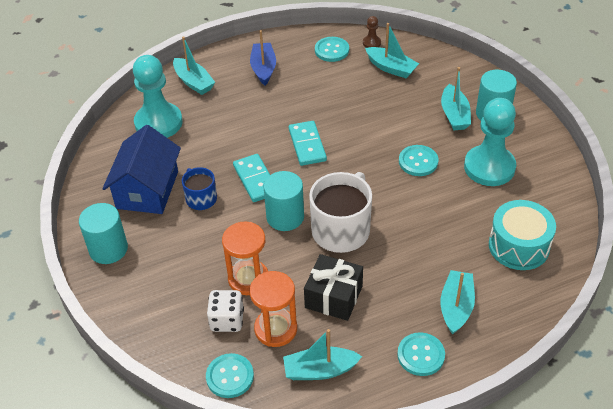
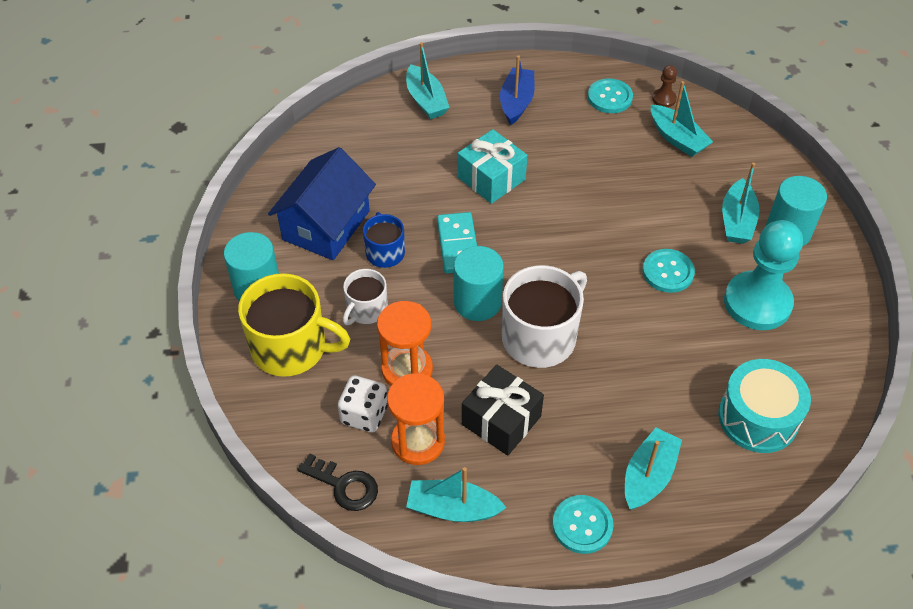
camera: 15 degrees right, 5 degrees up
turquoise pawn [133,55,183,138] -> none
turquoise button [206,353,254,398] -> black key [297,453,378,511]
turquoise domino [289,121,327,166] -> none
none -> yellow mug [238,273,350,377]
none -> white mug [343,269,388,325]
none -> turquoise gift [458,129,527,204]

